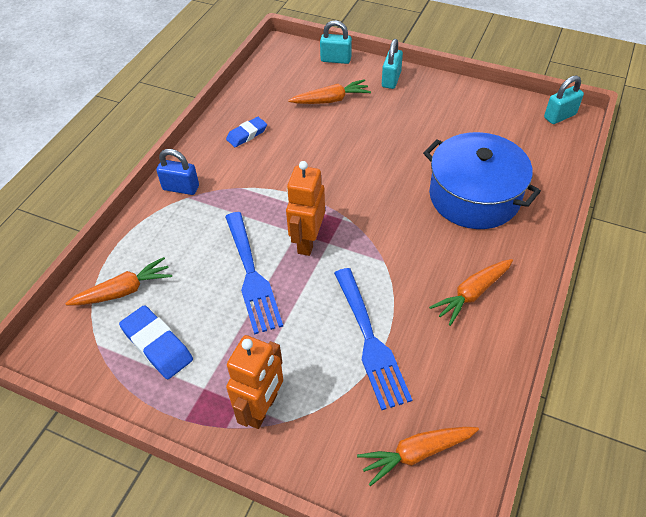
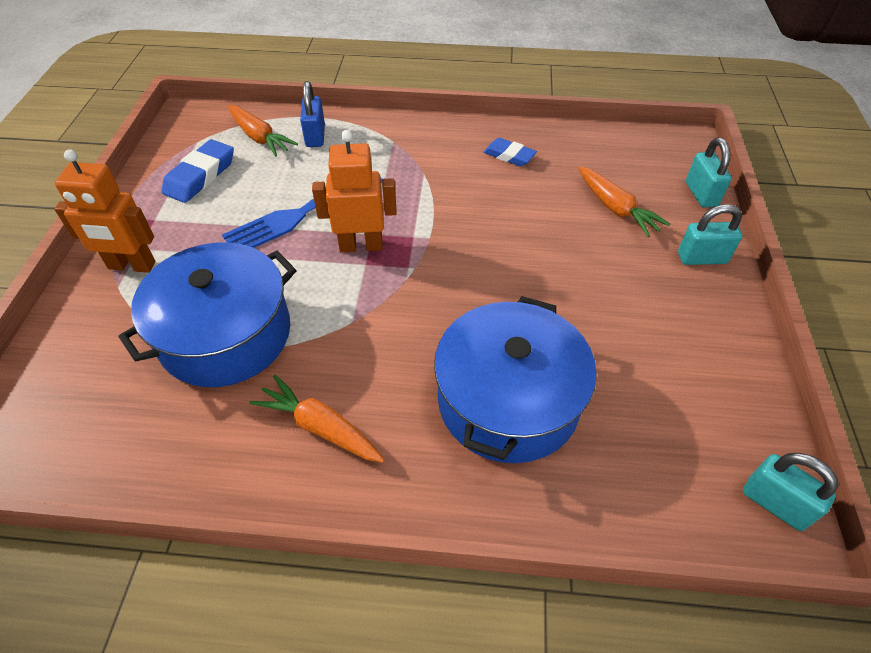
camera: 70 degrees right, 0 degrees up
blue padlock [156,149,199,195] -> blue padlock moved to [300,81,325,147]
blue fork [334,268,412,410] -> blue pot [119,242,296,387]
orange carrot [357,427,479,486] -> none

